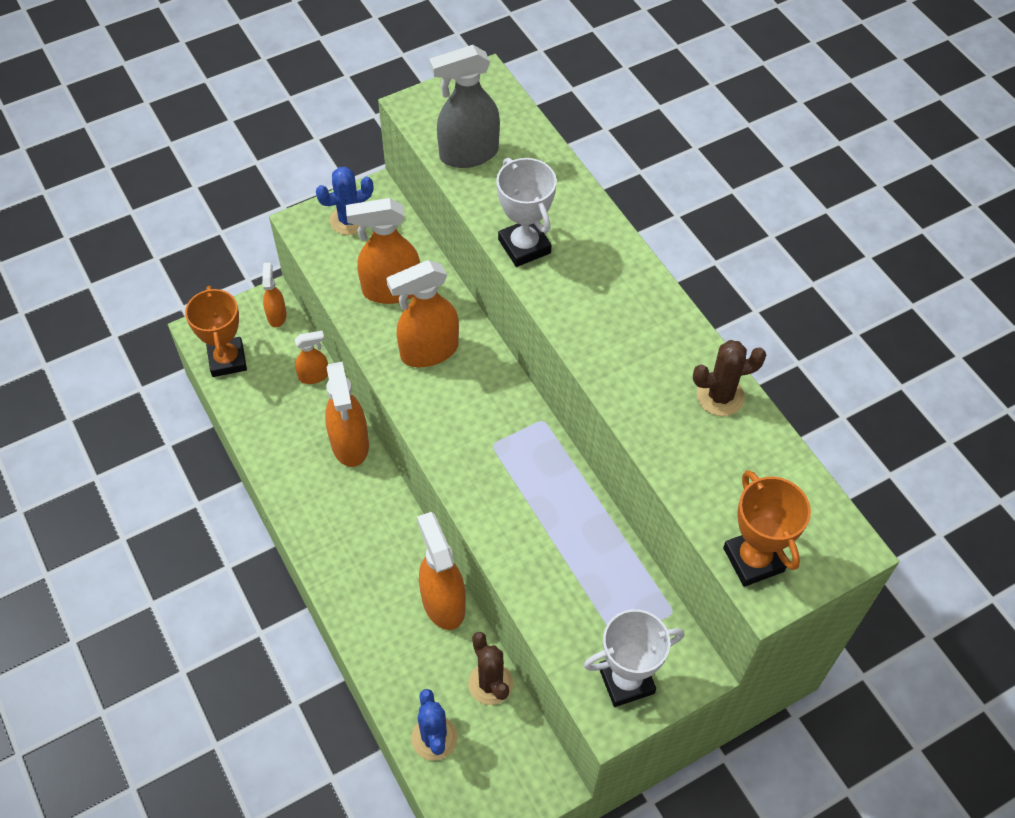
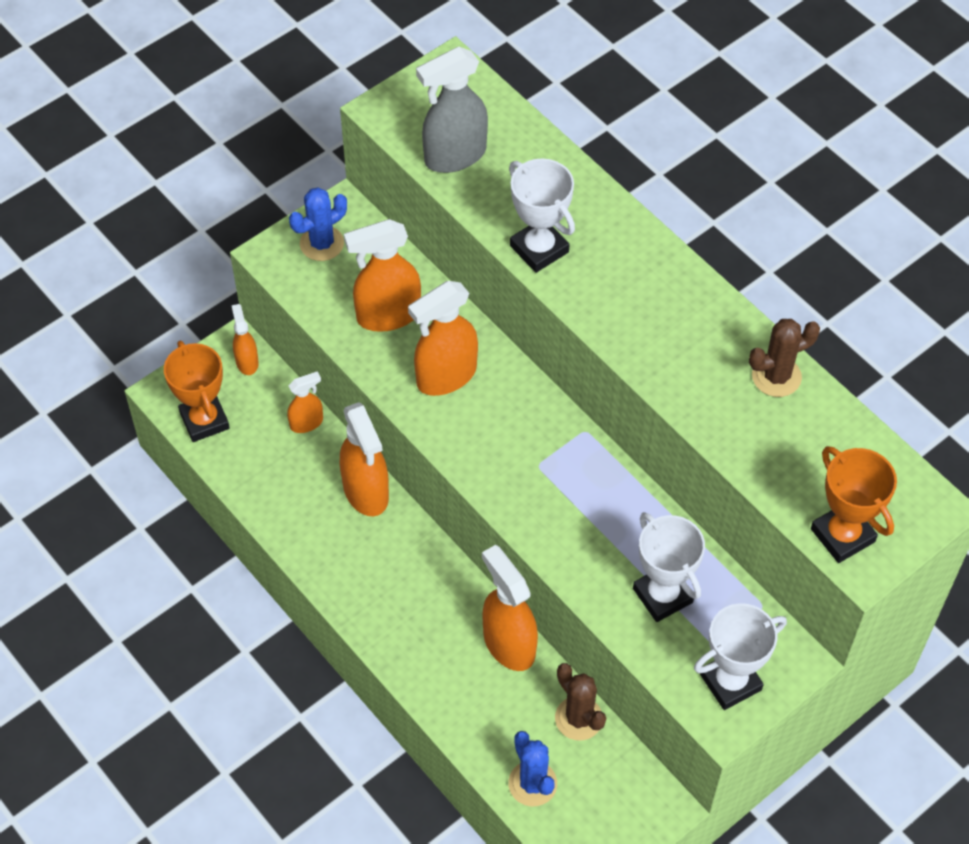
camera: 10 degrees left, 0 degrees up
none -> white trophy [633,512,705,622]

